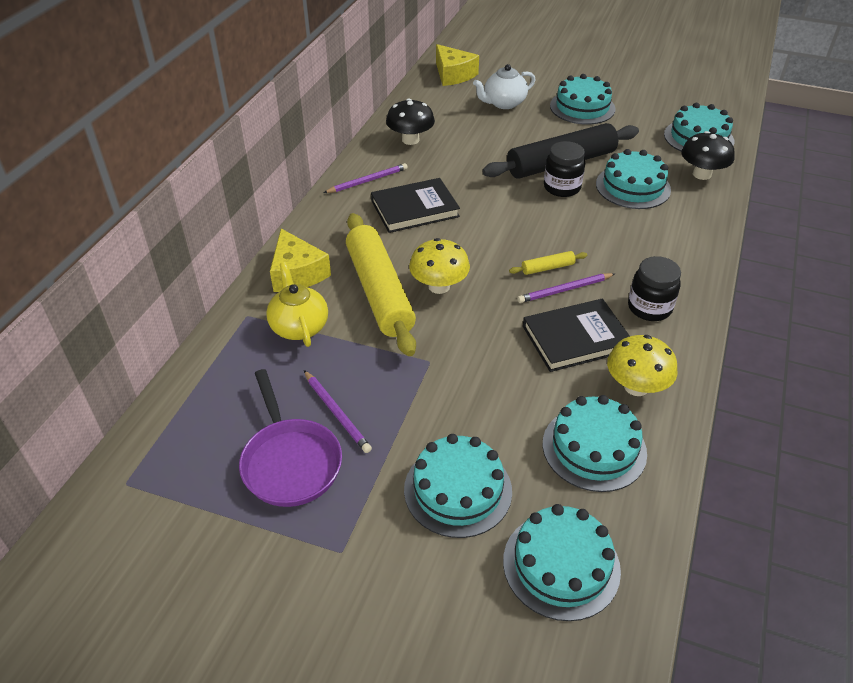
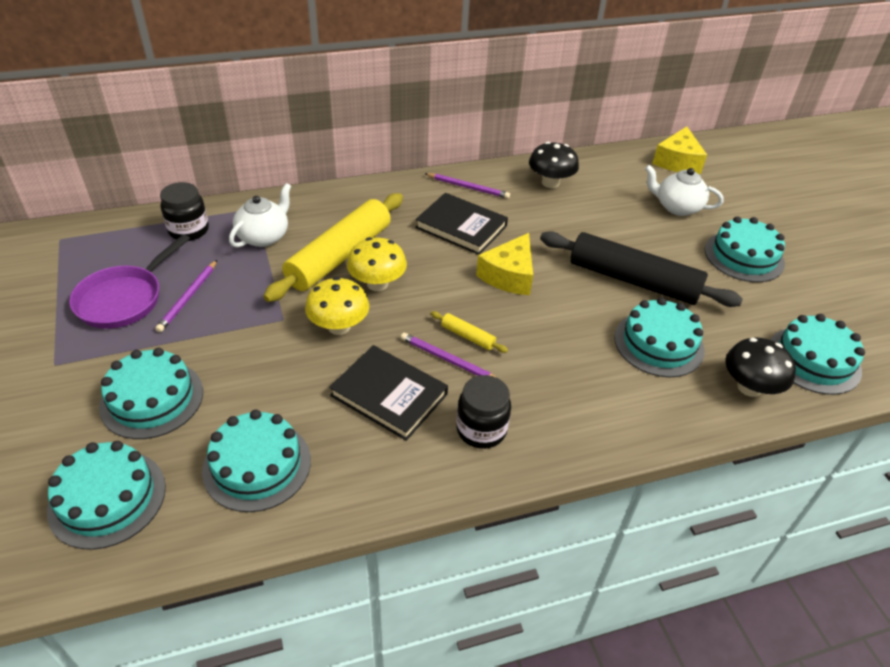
camera: 50 degrees right, 0 degrees up
yellow teapot [266,262,328,347] -> white teapot [229,183,291,248]
yellow cheese [270,229,331,292] -> yellow cheese moved to [476,233,533,295]
black jar [544,141,585,197] -> black jar moved to [160,182,209,241]
yellow mushroom [607,335,678,396] -> yellow mushroom moved to [305,277,369,335]

